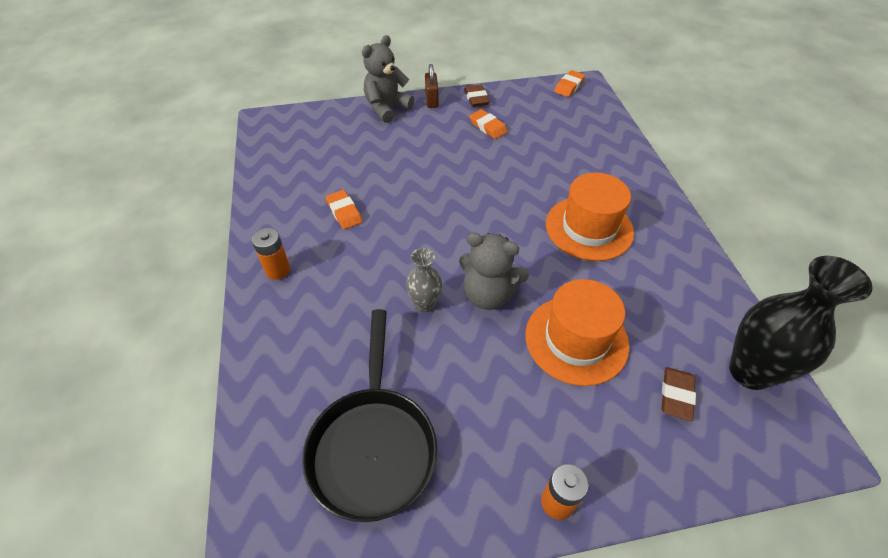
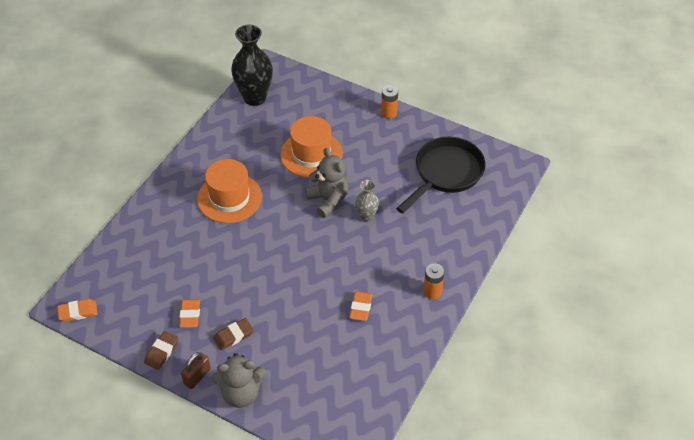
camera: 140 degrees left, 0 degrees up
brown eraser [662,367,696,421] -> brown eraser moved to [213,318,253,350]

